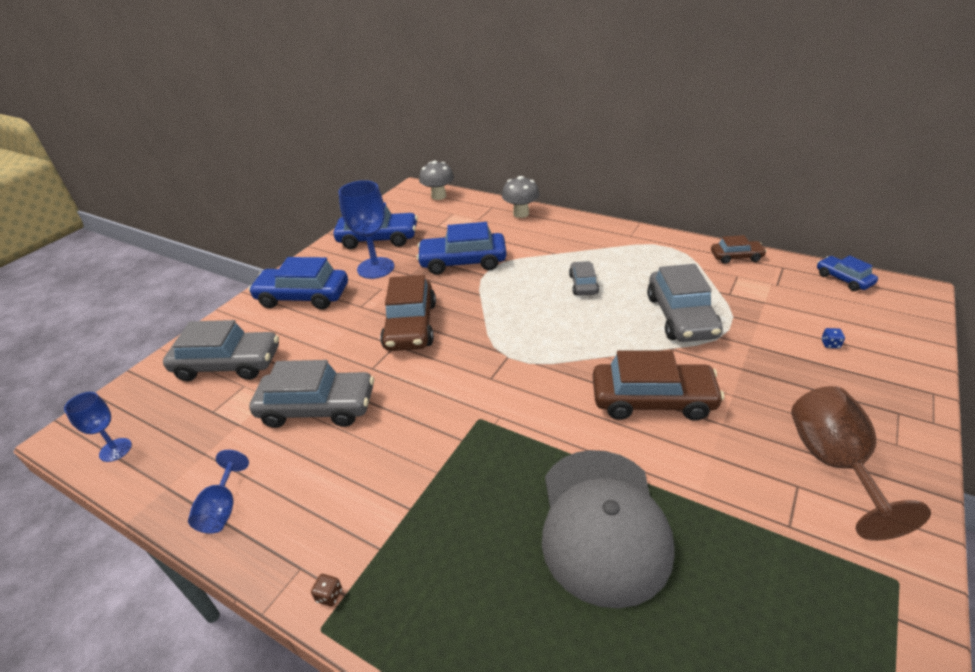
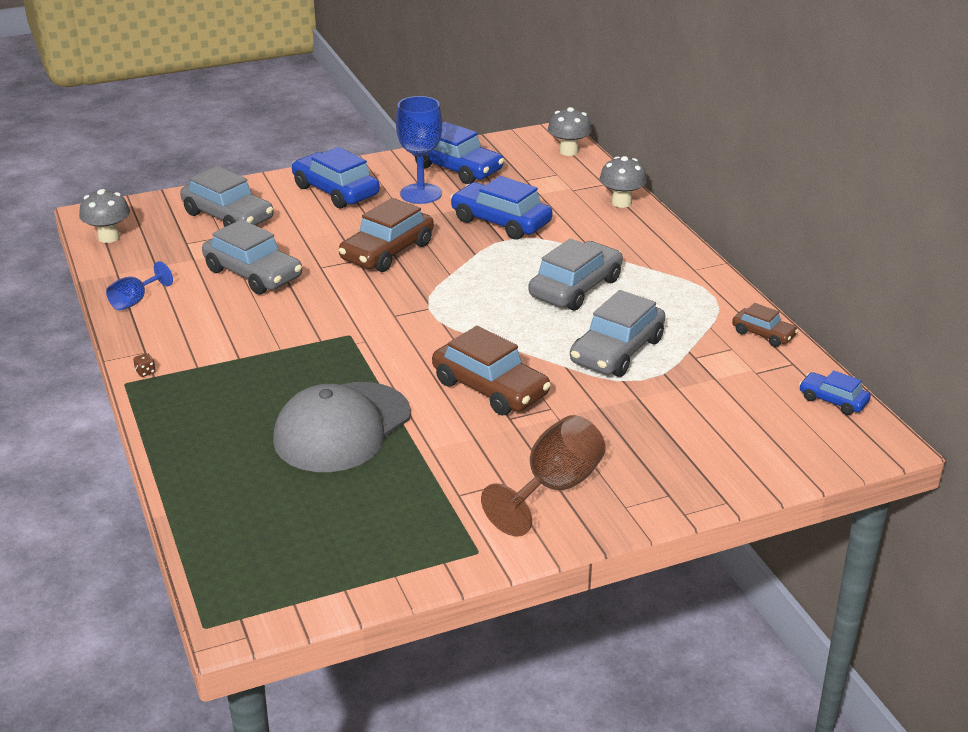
camera: 35 degrees right, 5 degrees down
blue goblet [64,392,132,462] -> grey mushroom [79,189,130,243]
grey car [569,261,599,295] -> grey car [529,239,623,310], size x1.85
blue car [817,255,878,291] -> blue car turned 60 degrees counterclockwise [799,370,871,415]
blue dice [821,328,845,348] -> none

